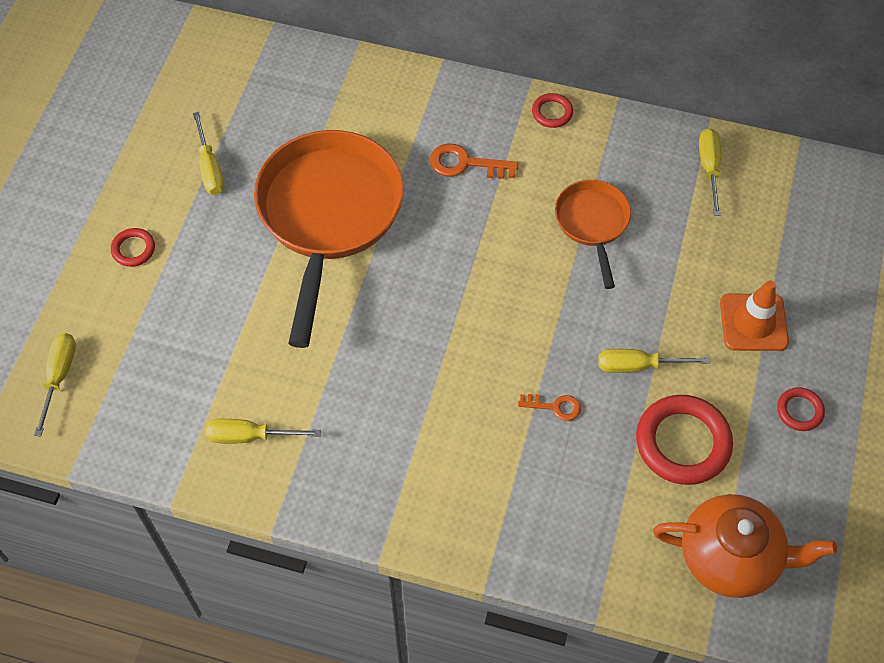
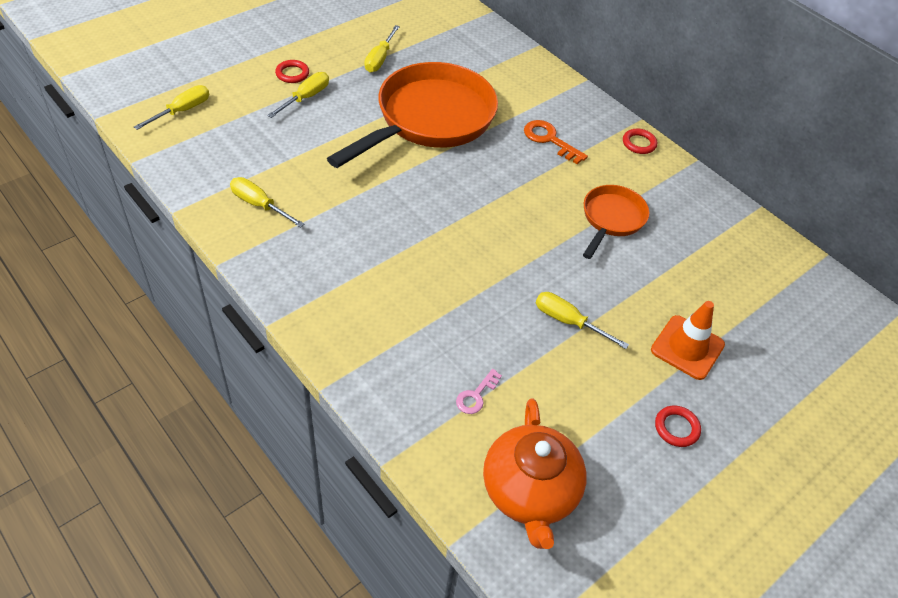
camera: 30 degrees right, 10 degrees down
orange key [518,394,581,421] -> none
red ring [636,395,733,485] -> none
orange teapot [653,494,837,598] -> orange teapot turned 45 degrees clockwise [483,399,587,549]
yellow screwdriver [699,128,721,216] -> yellow screwdriver moved to [267,72,329,118]
none -> pink key [456,369,502,414]

